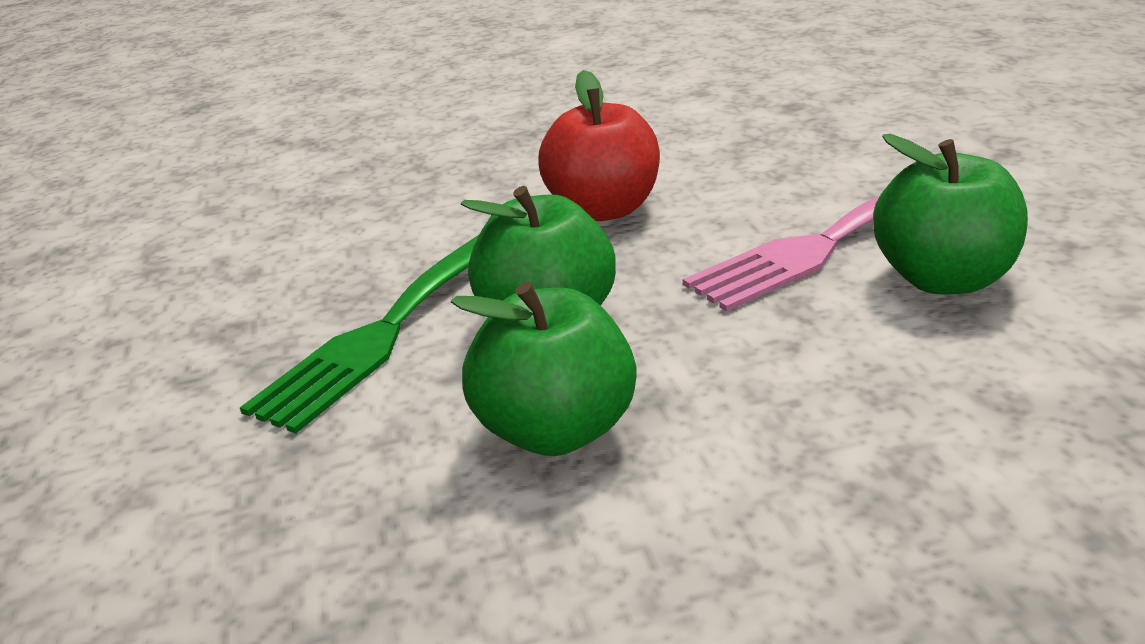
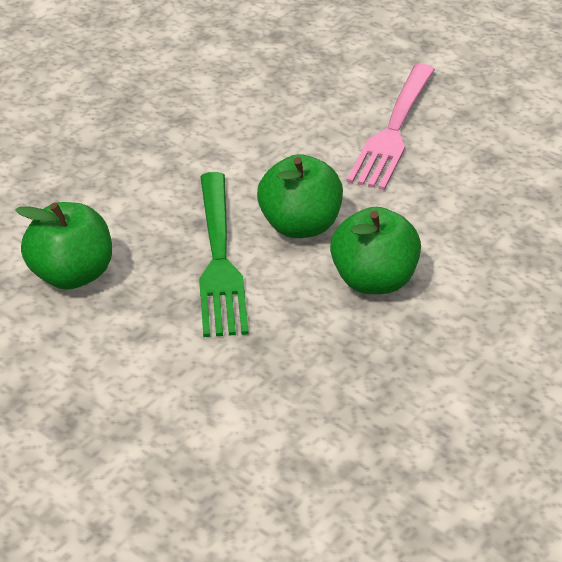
camera: 40 degrees left, 10 degrees up
red apple [538,70,660,221] -> none
green apple [873,134,1028,294] -> green apple moved to [15,202,112,290]

